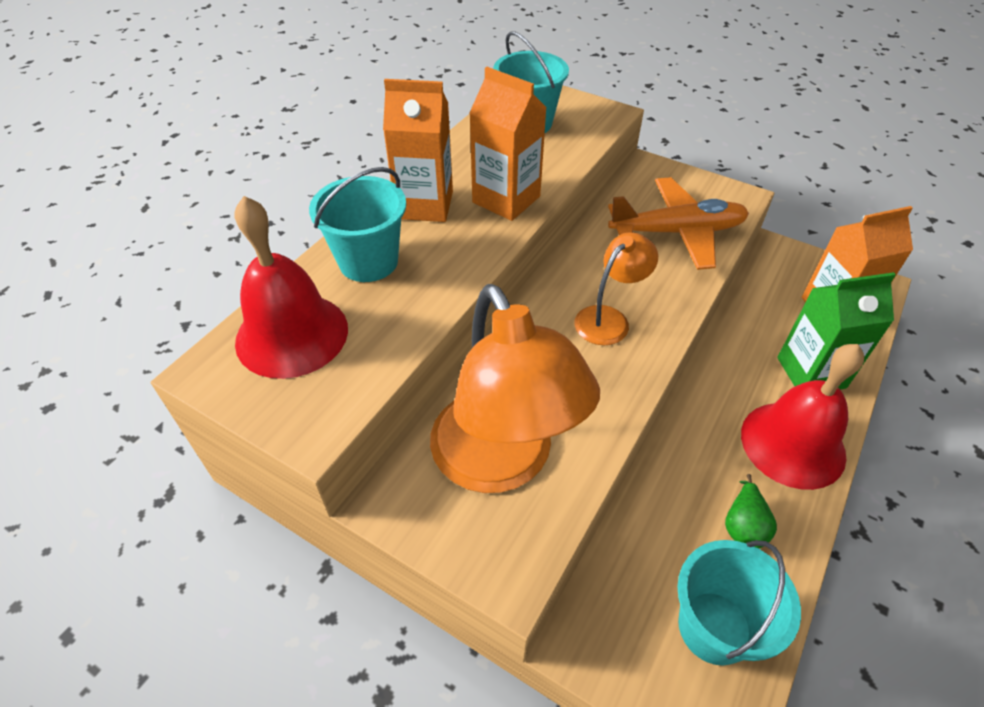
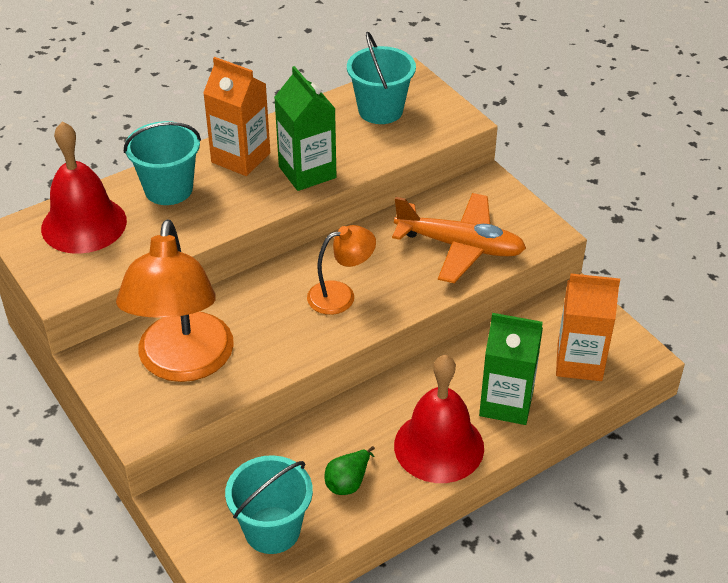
camera: 25 degrees right, 5 degrees down
orange carton [469,67,547,221] -> green carton [274,66,337,191]

